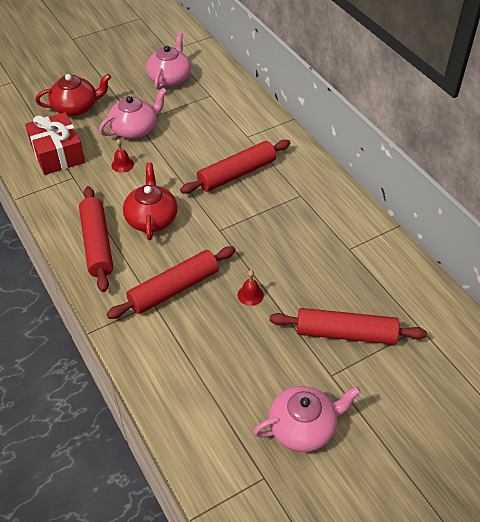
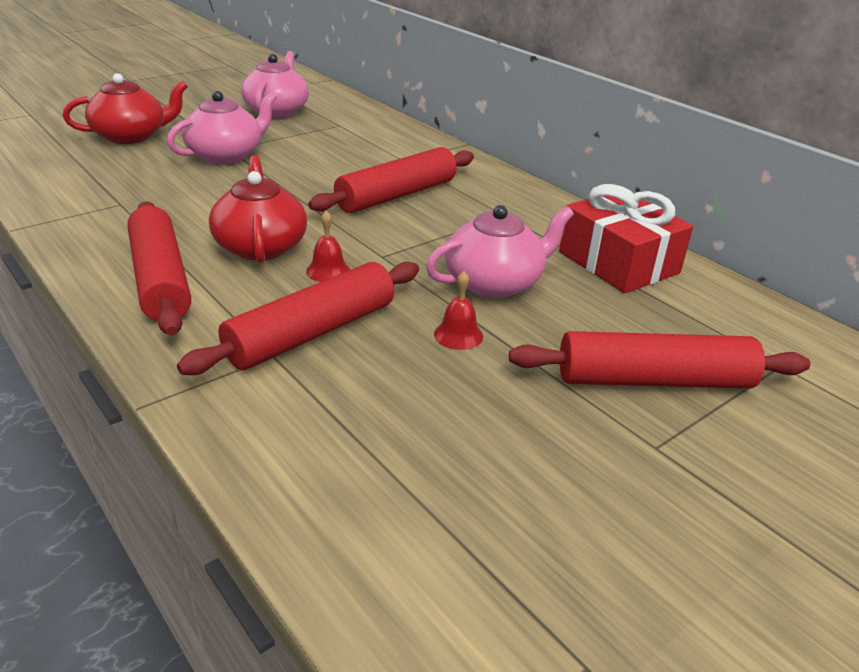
camera: 10 degrees left, 15 degrees down
red gift [25,112,85,175] -> red gift moved to [559,184,693,293]
red bell [111,139,134,173] -> red bell moved to [306,211,350,282]
pink teapot [253,386,361,452] -> pink teapot moved to [426,205,574,298]

